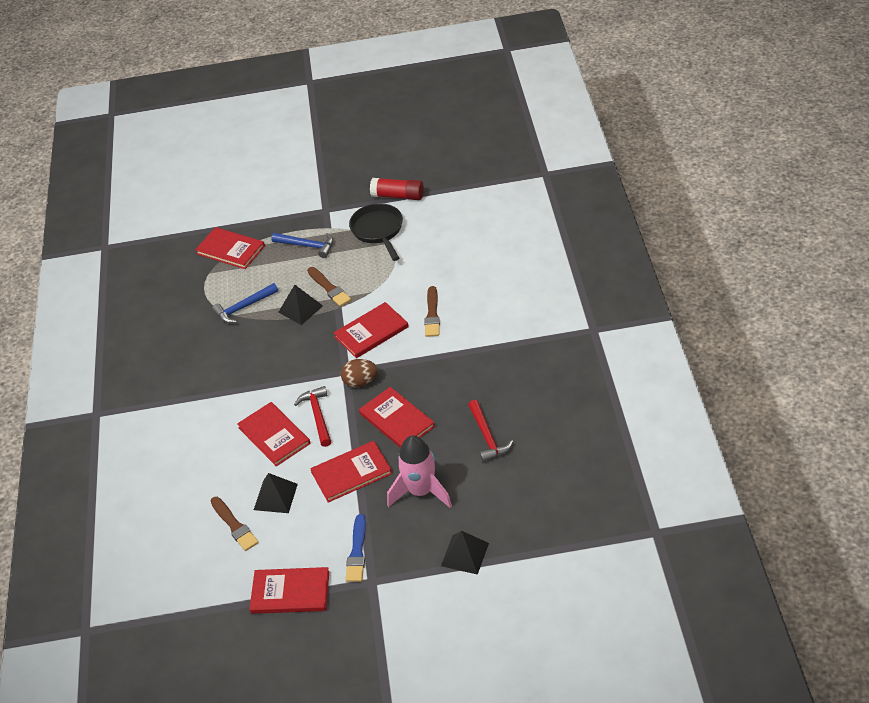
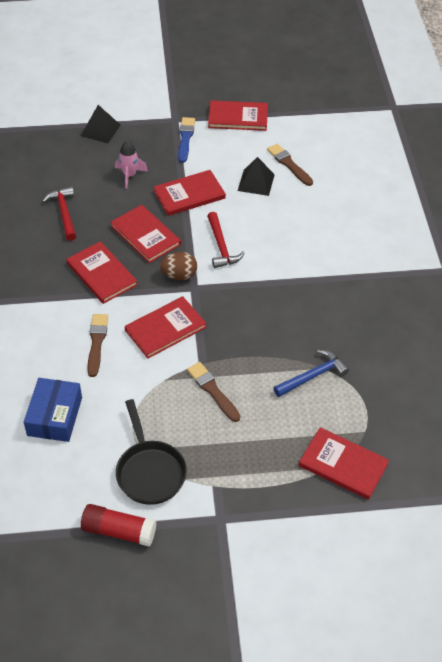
camera: 175 degrees right, 5 degrees up
red book [237,402,310,466] -> red book moved to [66,241,138,304]
blue hammer [272,233,334,258] -> none
black pyramid [278,285,323,325] -> none
pink rocket [387,435,452,508] -> pink rocket [115,141,148,189], size x0.60
none -> blue box [24,378,82,442]

